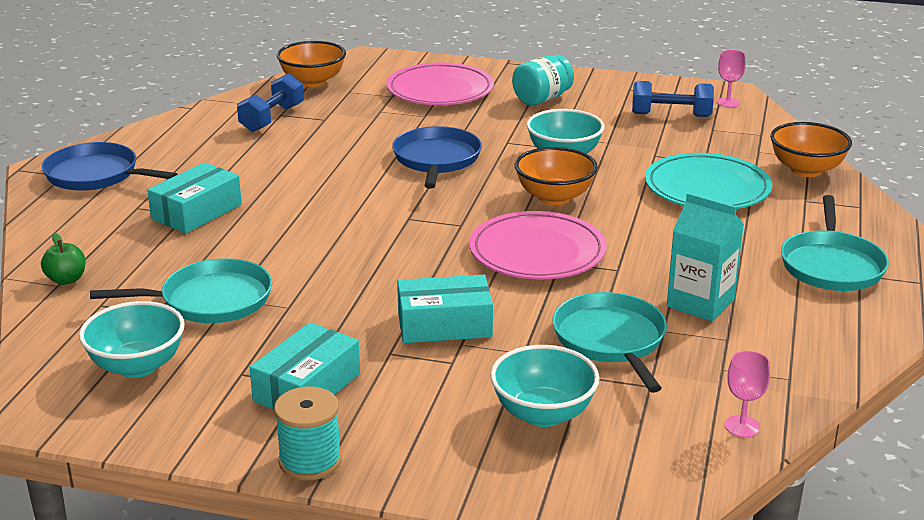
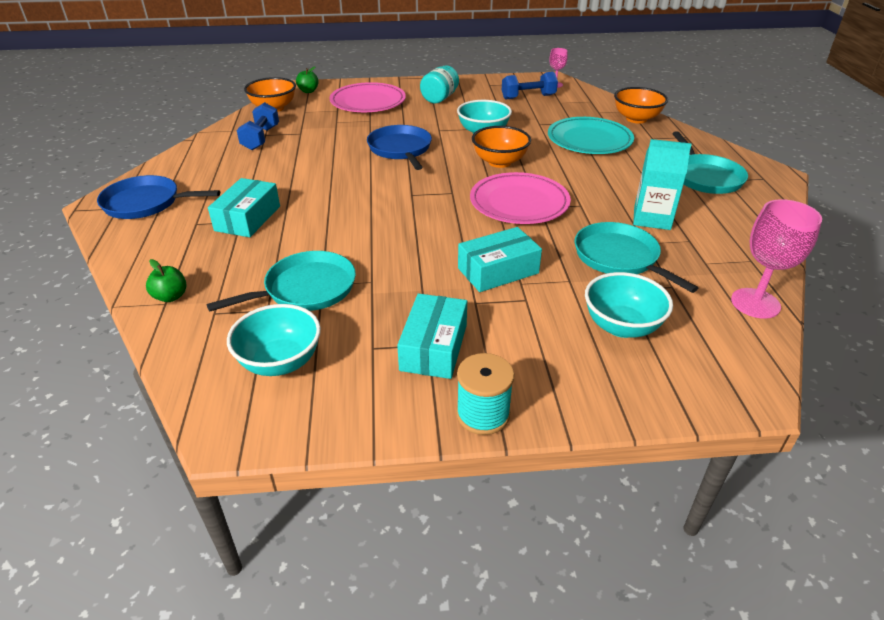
camera: 20 degrees left, 10 degrees up
pink goblet [725,351,770,437] -> pink goblet [731,199,822,319], size x1.81
none -> green apple [296,66,319,93]

